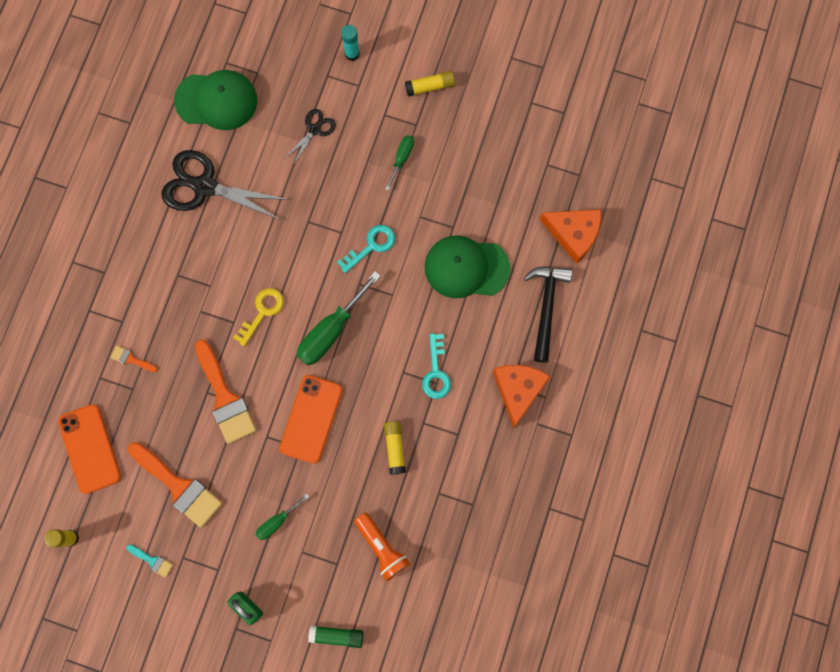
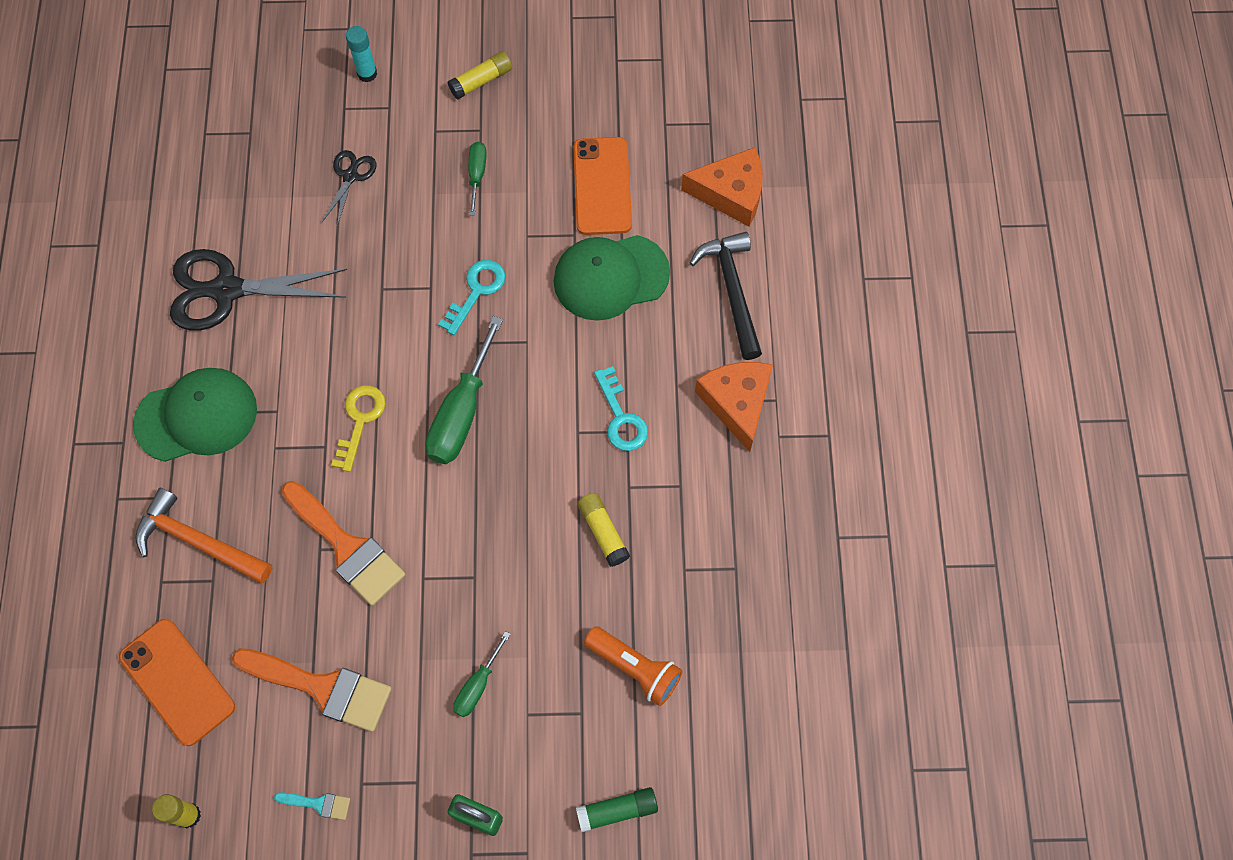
camera: 20 degrees left, 10 degrees down
orange brush [110,345,158,372] -> orange hammer [135,488,272,583]
green cap [174,70,257,130] -> green cap moved to [133,368,257,462]
orange phone [279,375,343,464] -> orange phone moved to [573,137,632,235]

